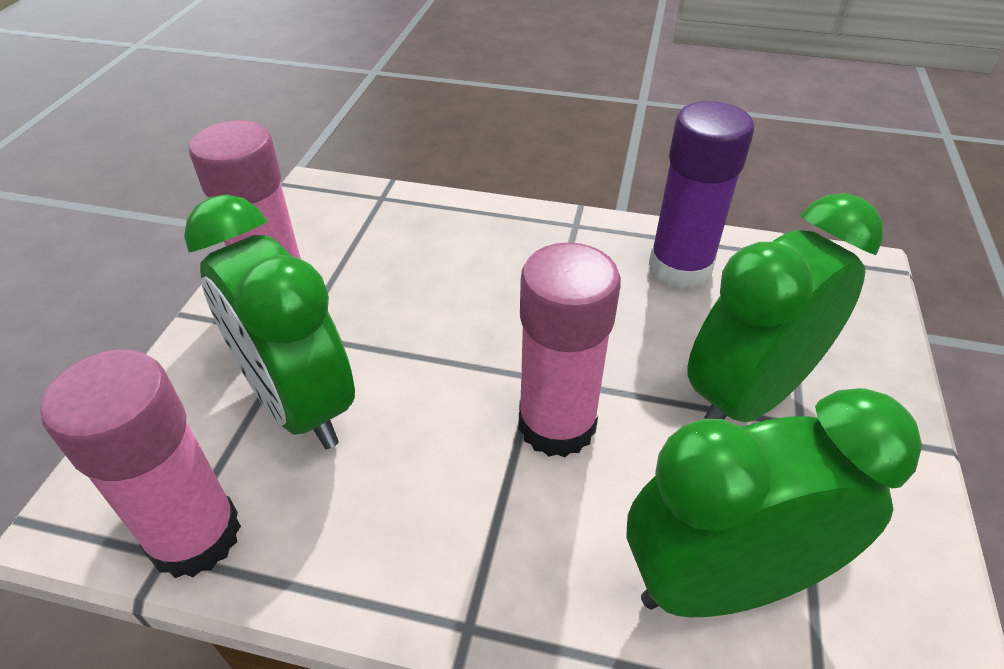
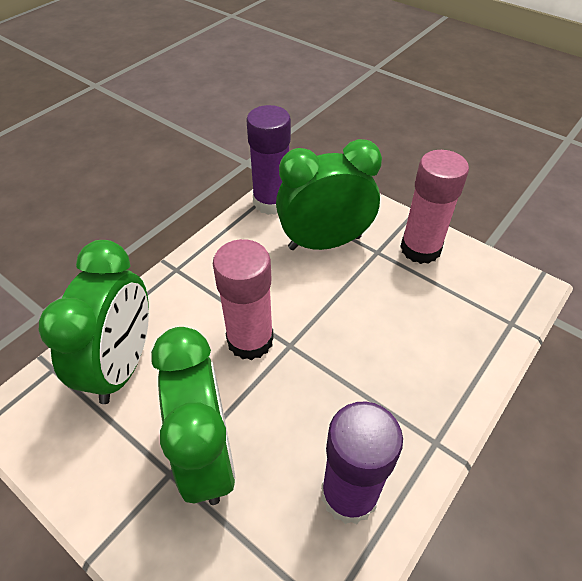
camera: 115 degrees right, 5 degrees up
pink glue stick [41,350,241,578] -> purple glue stick [246,105,291,215]

